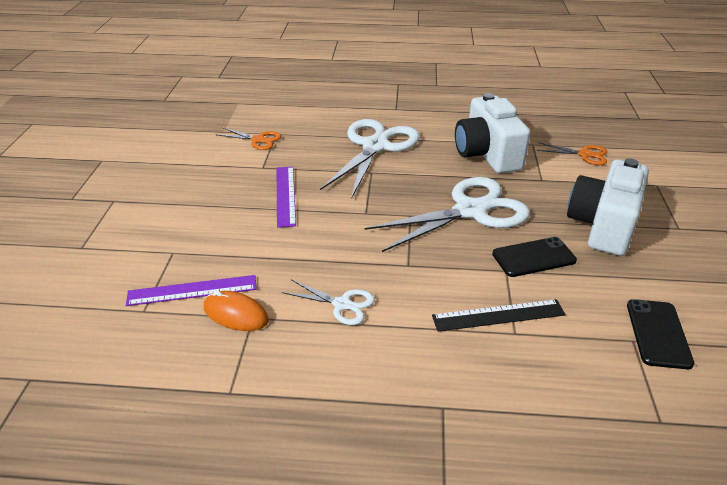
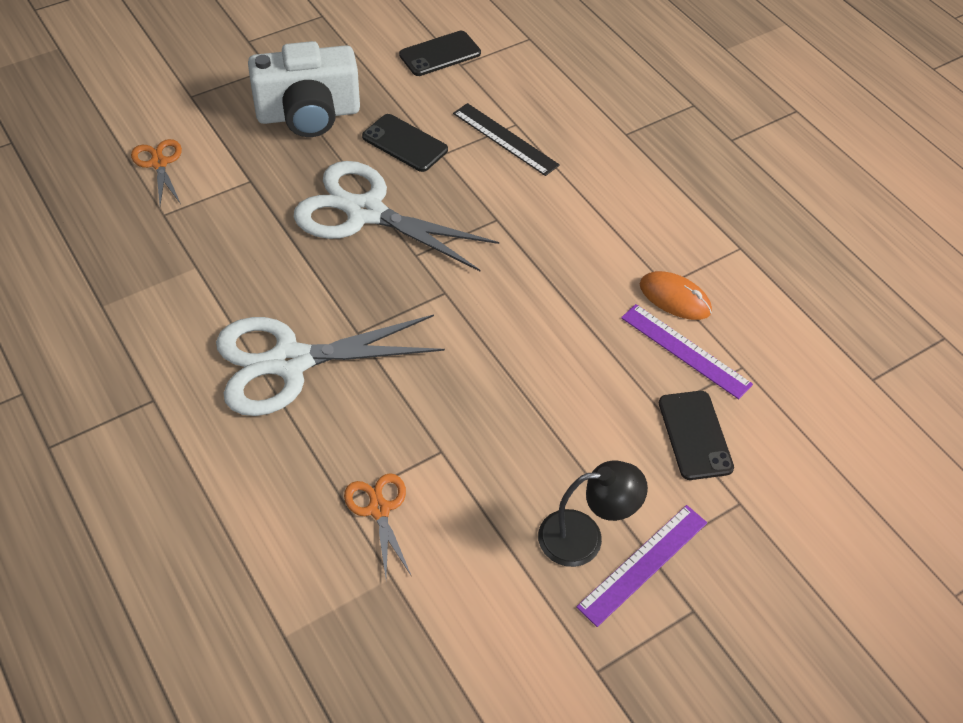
camera: 130 degrees left, 15 degrees up
orange mouse [204,291,269,331] -> orange mouse turned 45 degrees counterclockwise [640,271,712,320]
purple ruler [277,167,296,228] -> purple ruler moved to [576,505,707,627]
white scissors [282,279,375,325] -> none
white camera [455,93,530,173] -> none
none -> black lamp [538,461,648,567]
none -> black phone [659,391,734,480]

